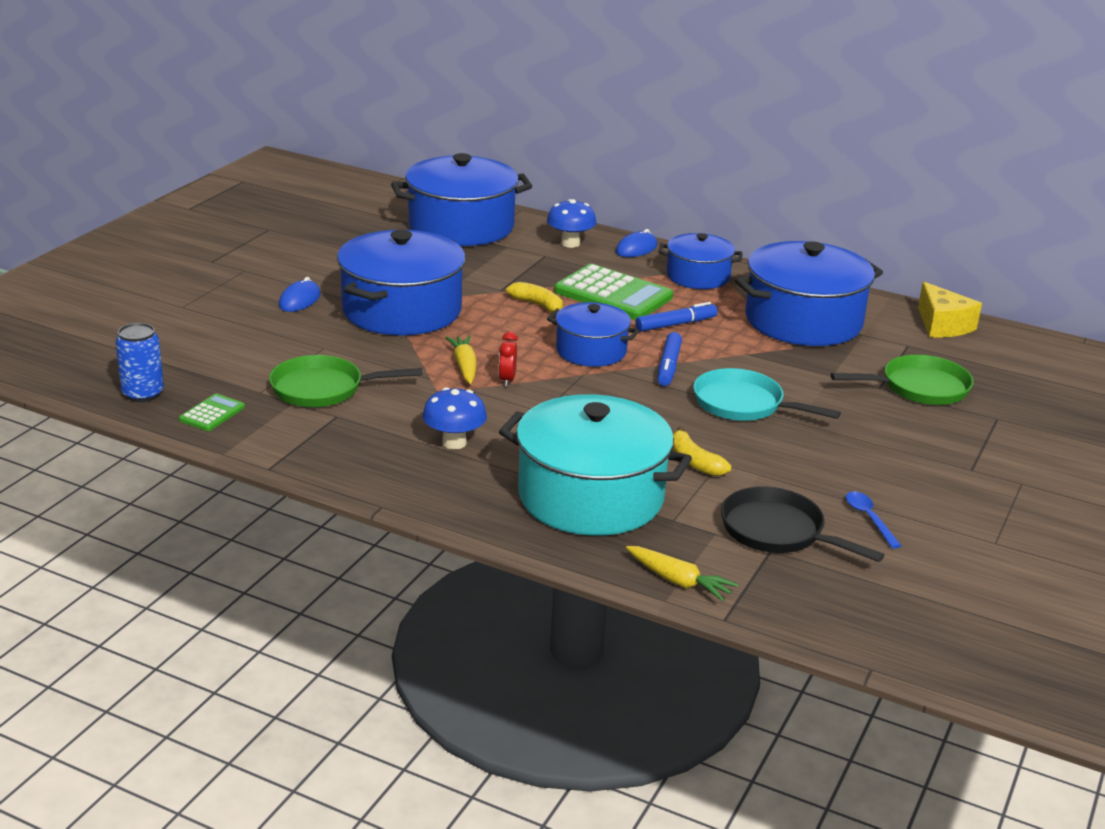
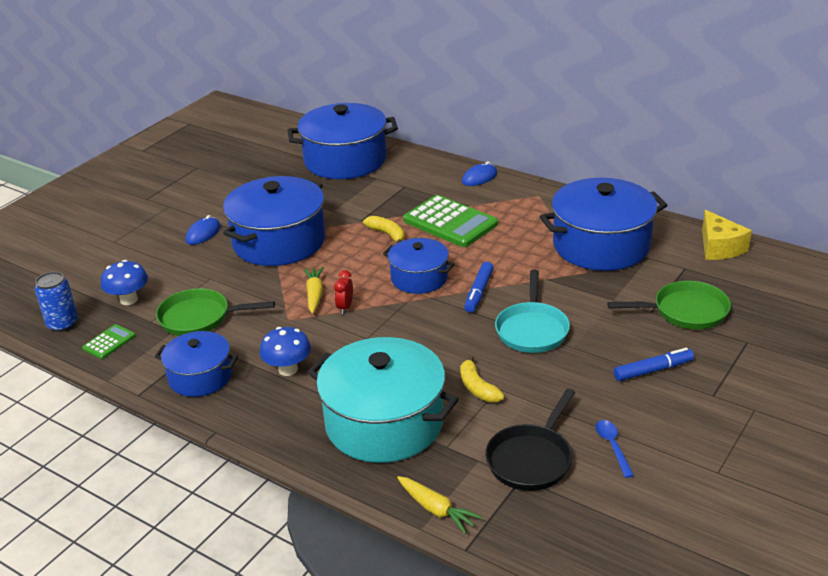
camera: 10 degrees right, 5 degrees up
blue mushroom [547,199,596,248] -> blue mushroom moved to [101,260,148,305]
blue marker [635,302,717,332] -> blue marker moved to [614,348,694,381]
blue pot [659,233,743,289] -> blue pot moved to [155,331,238,397]
turquoise pan [693,368,841,421] -> turquoise pan turned 120 degrees counterclockwise [495,270,570,353]
black pan [721,486,885,562] -> black pan turned 105 degrees counterclockwise [485,389,576,491]

